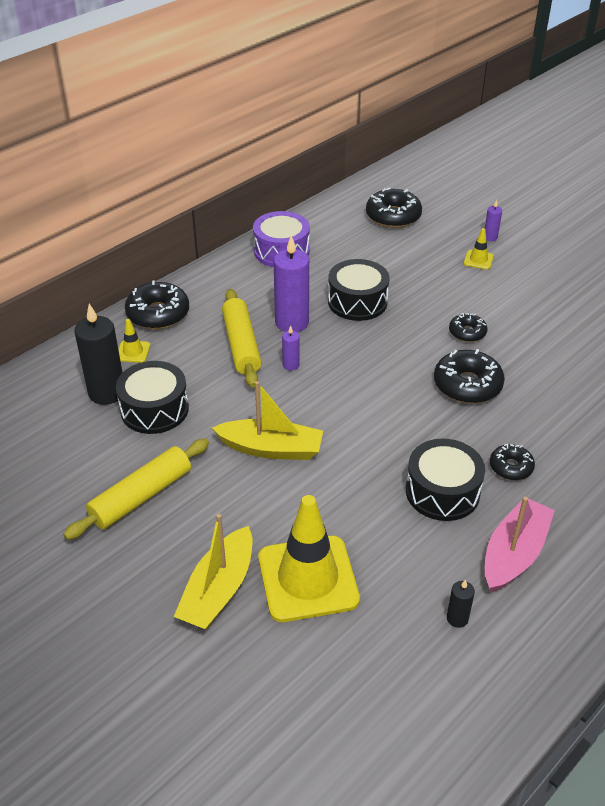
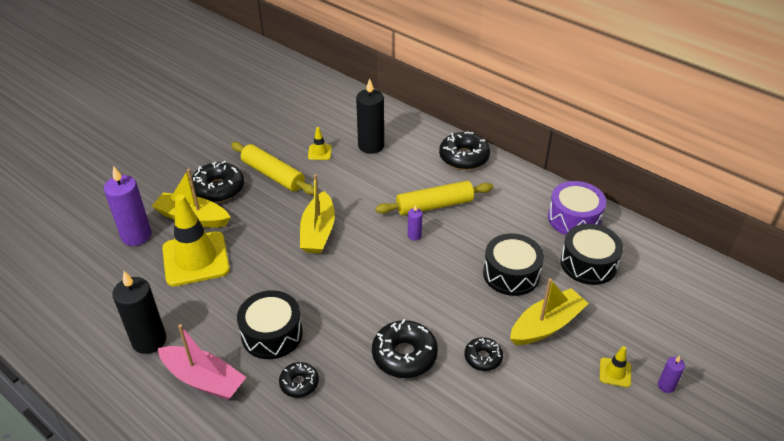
camera: 85 degrees right, 0 degrees up
black drum [116,361,189,434] -> black drum moved to [560,224,623,285]
yellow traffic cone [118,319,150,363] -> yellow traffic cone moved to [308,127,332,160]
purple candle [273,235,309,332] -> purple candle moved to [104,166,152,246]
black donut [366,187,422,228] -> black donut moved to [192,161,244,203]
black candle [447,579,475,628] -> black candle [112,271,166,354], size x2.12
none -> yellow boat [510,278,589,345]

